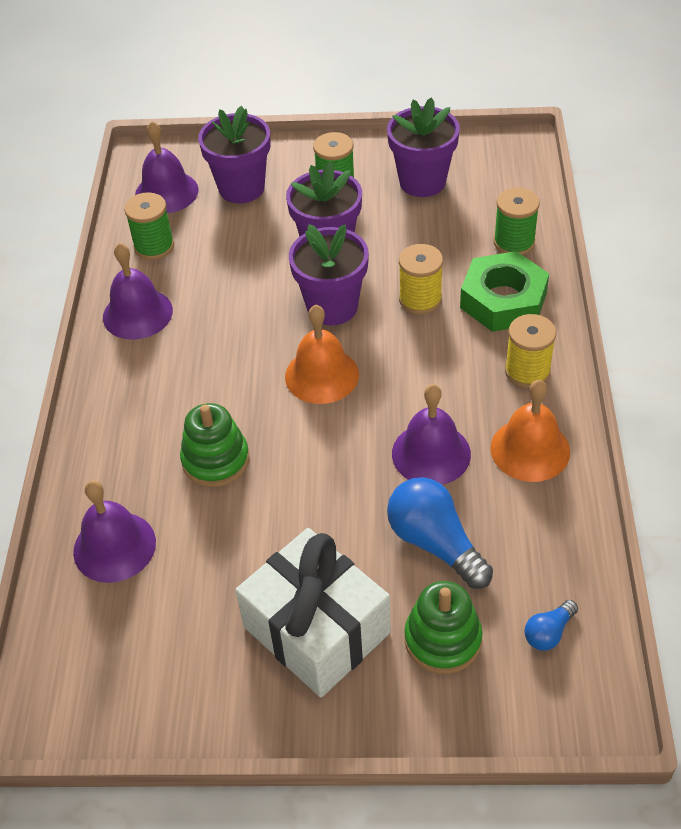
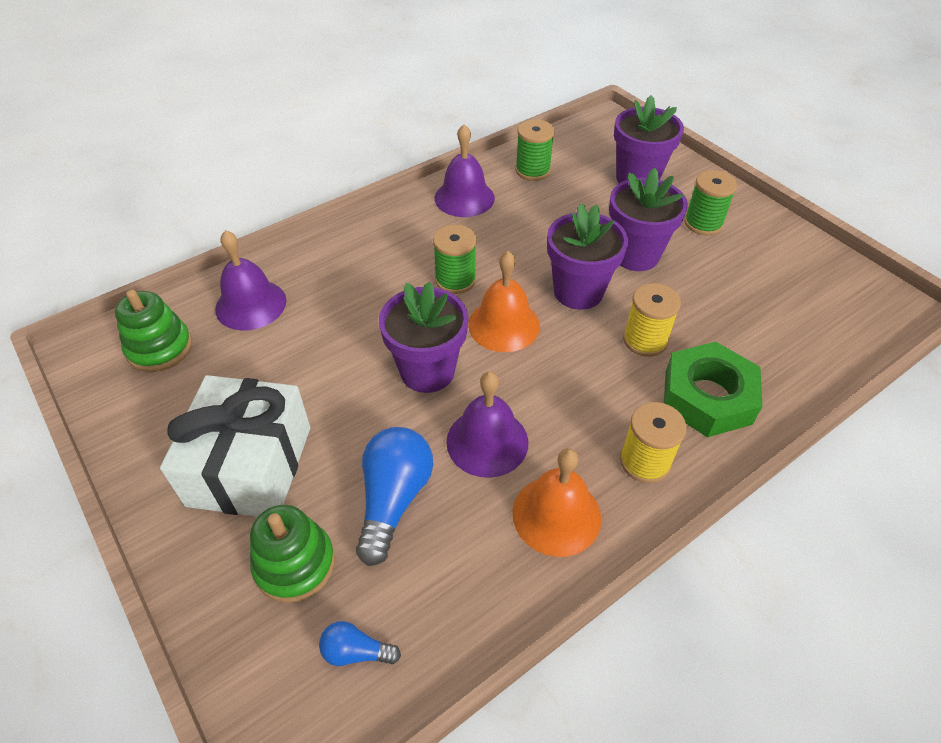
camera: 50 degrees right, 0 degrees up
purple bell [135,121,199,213] -> none
green stacking toy [180,403,249,487] -> green stacking toy moved to [115,290,192,372]
purple flower pot [387,97,460,197] -> purple flower pot moved to [379,282,468,393]
green spool [494,188,540,255] -> green spool moved to [433,225,477,294]

